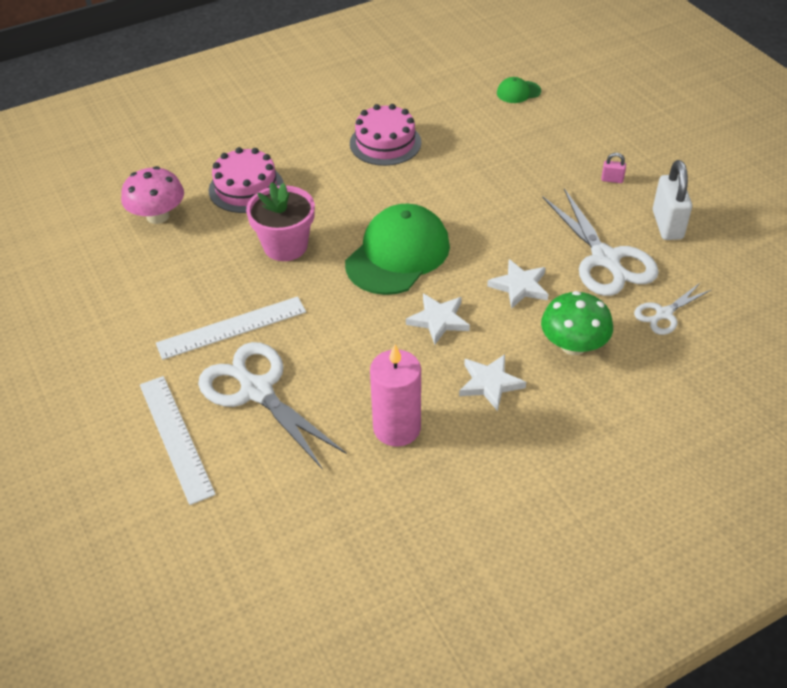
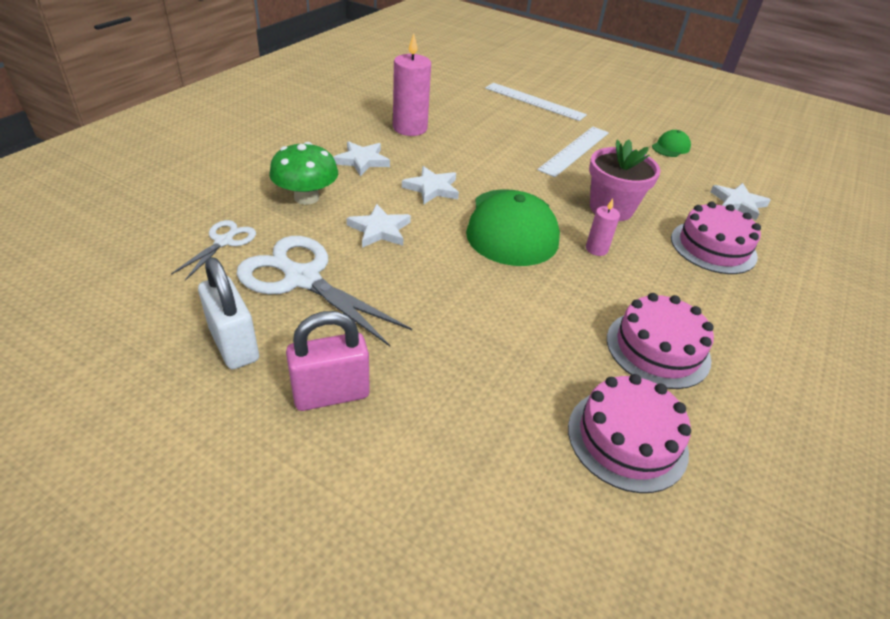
camera: 145 degrees right, 5 degrees down
pink mushroom [121,166,184,224] -> white star [710,183,771,220]
white scissors [198,342,347,470] -> none
green cap [497,77,541,103] -> green cap moved to [652,130,691,157]
pink padlock [601,153,626,183] -> pink padlock [286,311,370,411], size x2.17
none -> pink cake [568,374,691,493]
none -> pink candle [586,199,620,256]

